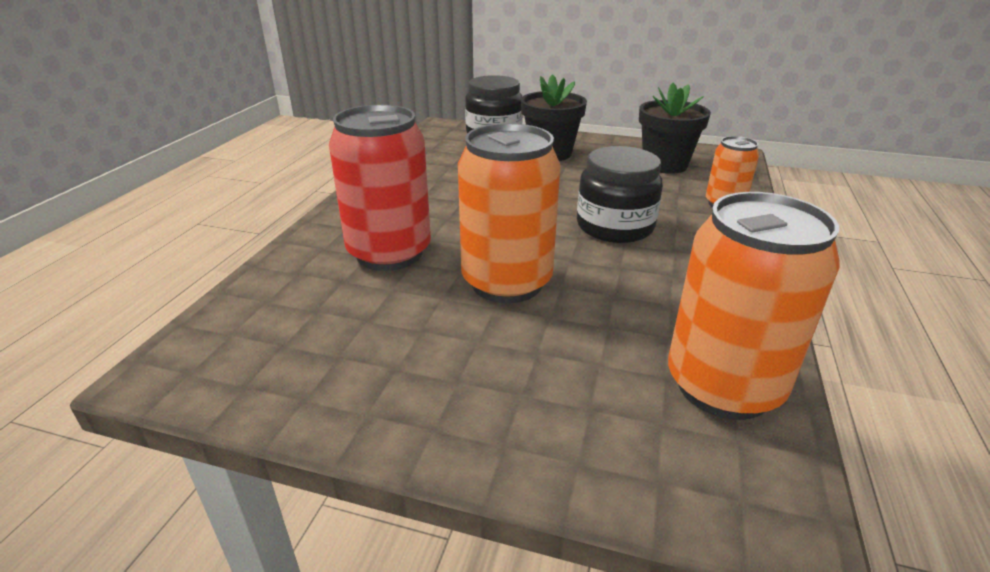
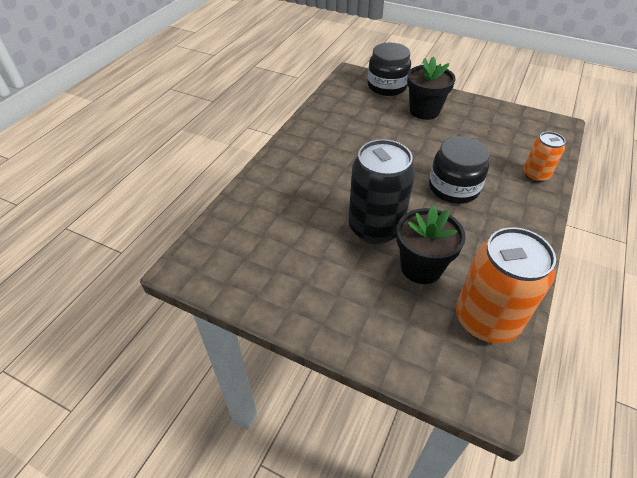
camera: 10 degrees right, 15 degrees up
red can [329,105,431,271] -> none
orange can [458,123,561,303] -> black can [348,139,415,244]
black flower pot [639,83,711,174] -> black flower pot moved to [396,205,466,284]

